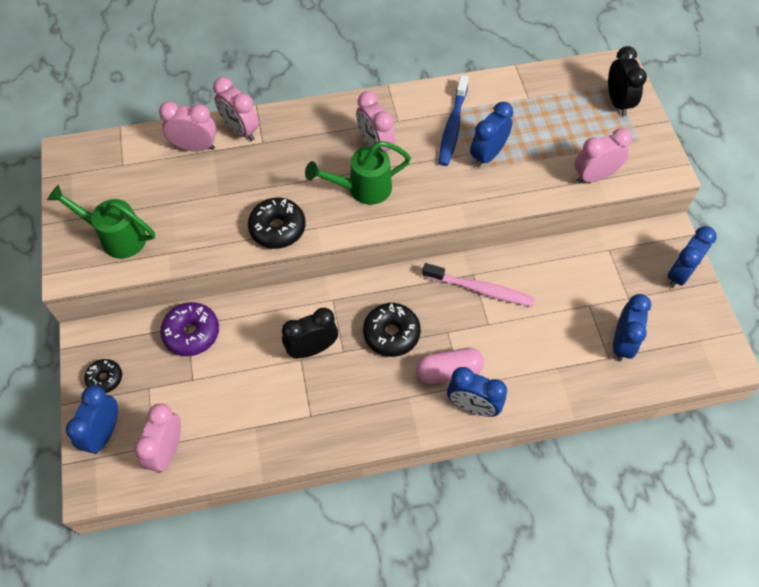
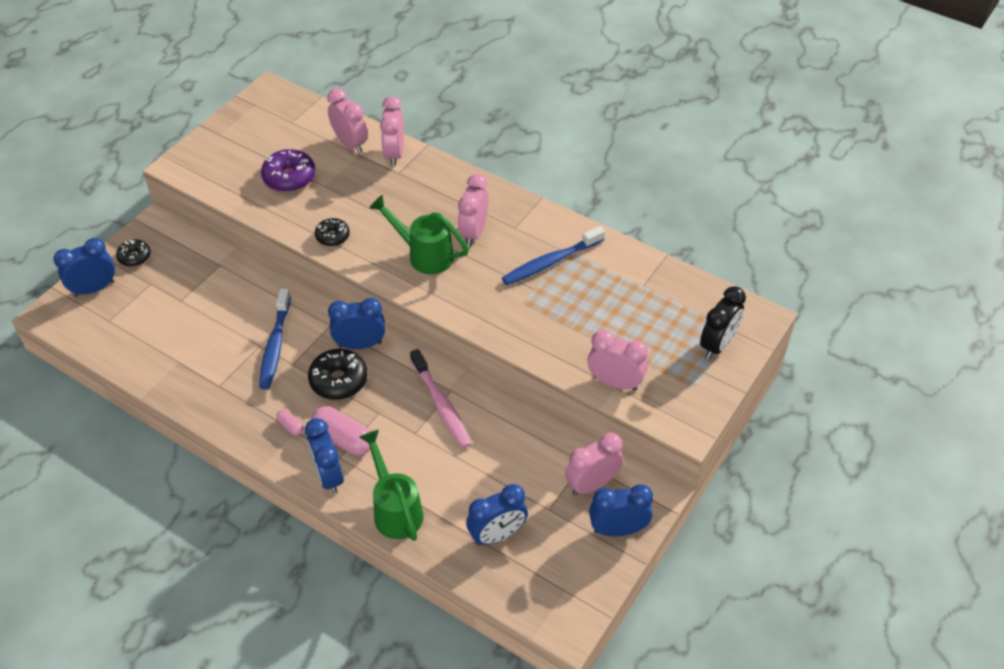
camera: 45 degrees right, 10 degrees down
green watering can [47,185,155,259] -> green watering can moved to [359,430,424,541]
pink clock [134,403,181,473] -> pink clock moved to [565,432,623,496]
purple donut [160,302,219,356] -> purple donut moved to [261,149,316,192]
black donut [248,197,305,249] -> black donut [315,218,350,246], size x0.62
black clock [282,308,338,358] -> blue toothbrush [259,288,291,389]
blue clock [470,102,513,168] -> blue clock moved to [328,298,385,349]
none -> pink capsule [276,410,304,436]

